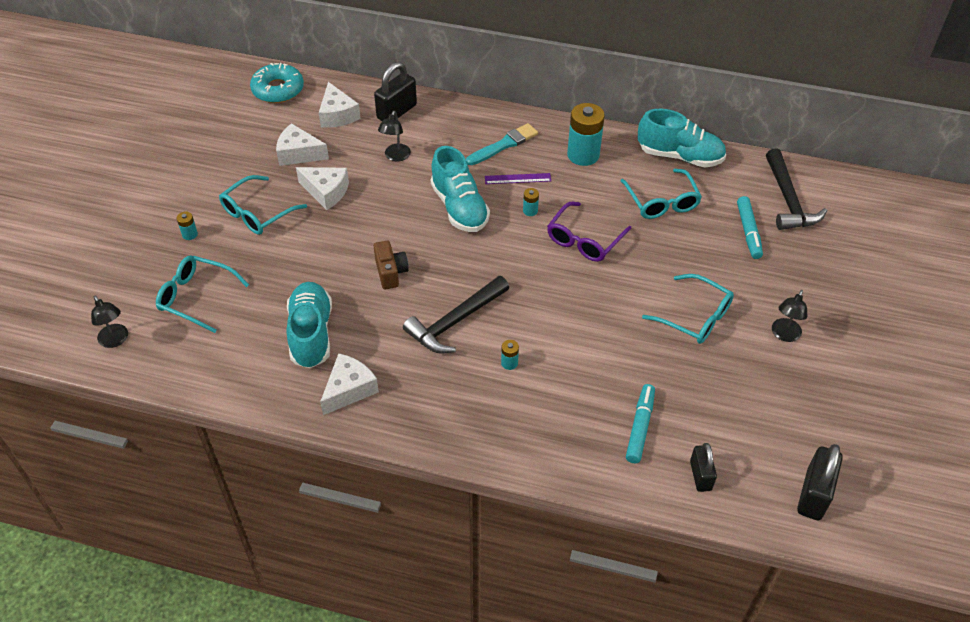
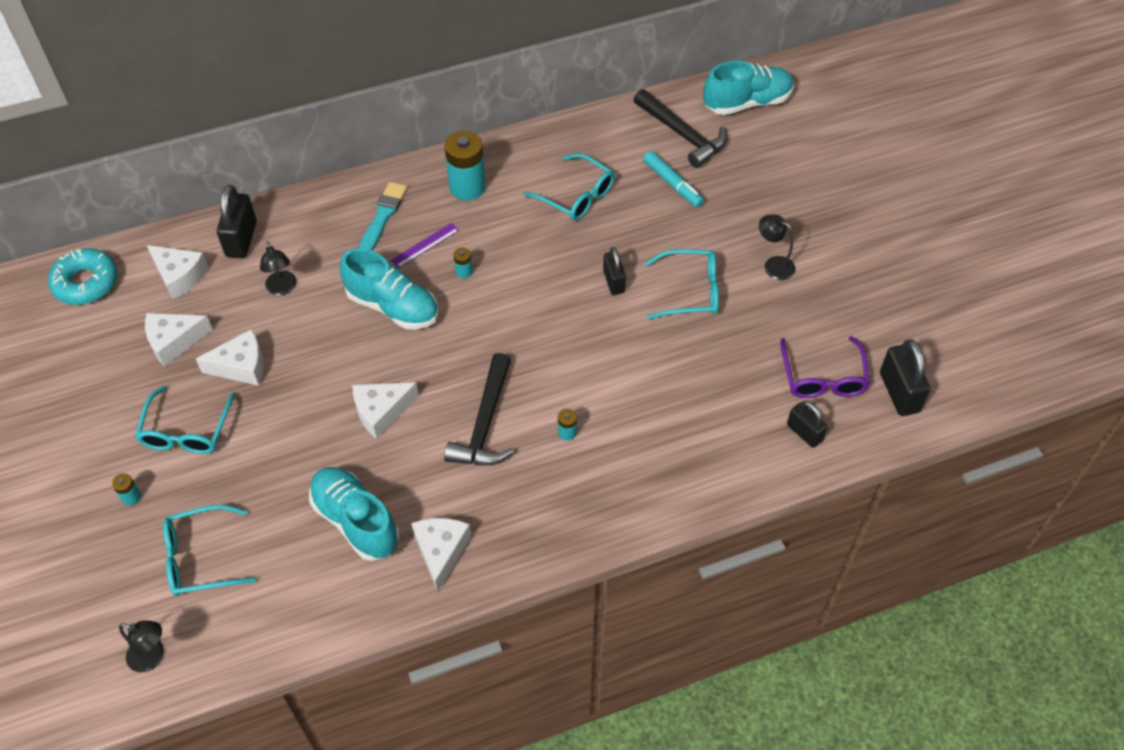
camera: 35 degrees left, 5 degrees up
brown camera [374,241,409,289] -> white cheese [352,382,419,439]
purple glasses [547,202,632,262] -> purple glasses moved to [780,336,870,398]
turquoise marker [626,384,655,463] -> none
turquoise shoe [638,109,726,167] -> turquoise shoe moved to [703,61,794,115]
black lamp [772,290,807,342] -> black lamp turned 135 degrees clockwise [759,214,796,280]
none -> black padlock [603,247,626,295]

